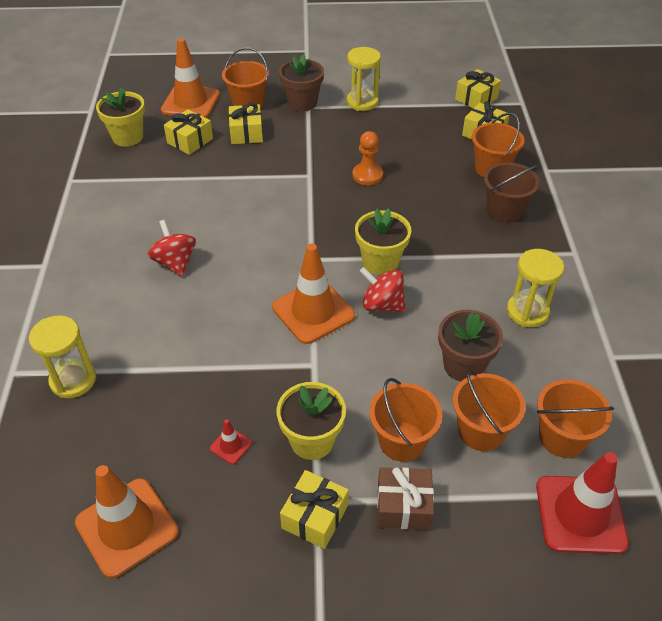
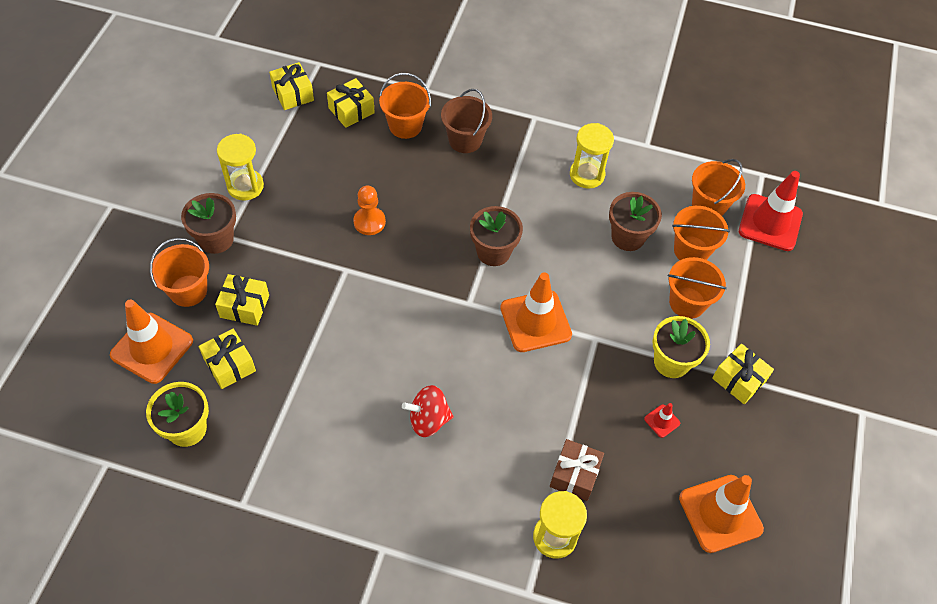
camera: 75 degrees left, 10 degrees up
yellow flower pot [355,208,411,275] -> brown flower pot [470,206,523,266]
red spinning top [359,267,406,313] -> none
brown gift [377,467,434,530] -> brown gift moved to [550,439,604,501]

